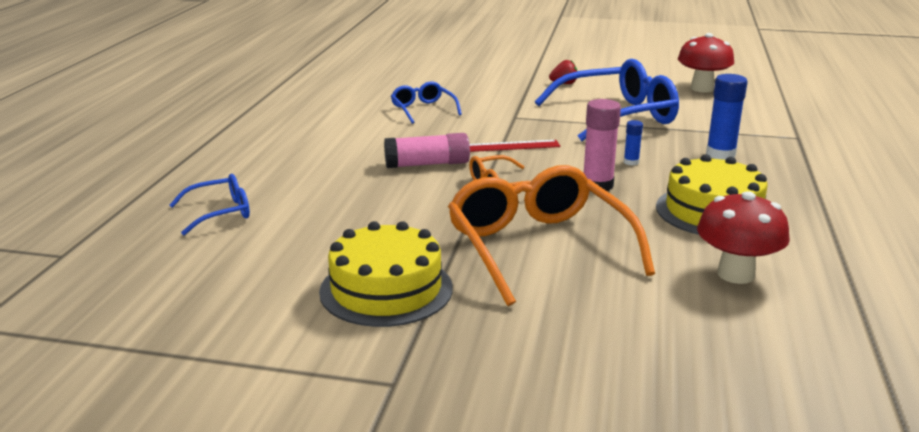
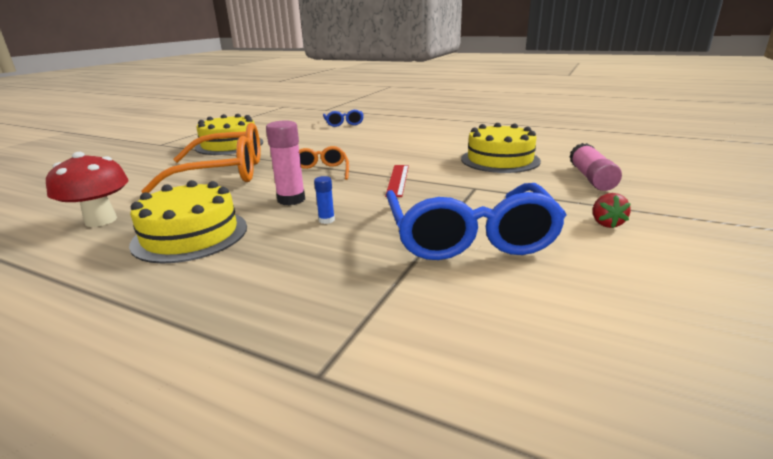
camera: 105 degrees right, 0 degrees up
pink glue stick [384,133,470,168] -> pink glue stick moved to [569,143,622,191]
blue glasses [391,82,462,124] -> yellow cake [461,123,541,173]
red mushroom [678,33,734,93] -> none
blue glue stick [706,74,748,160] -> none

